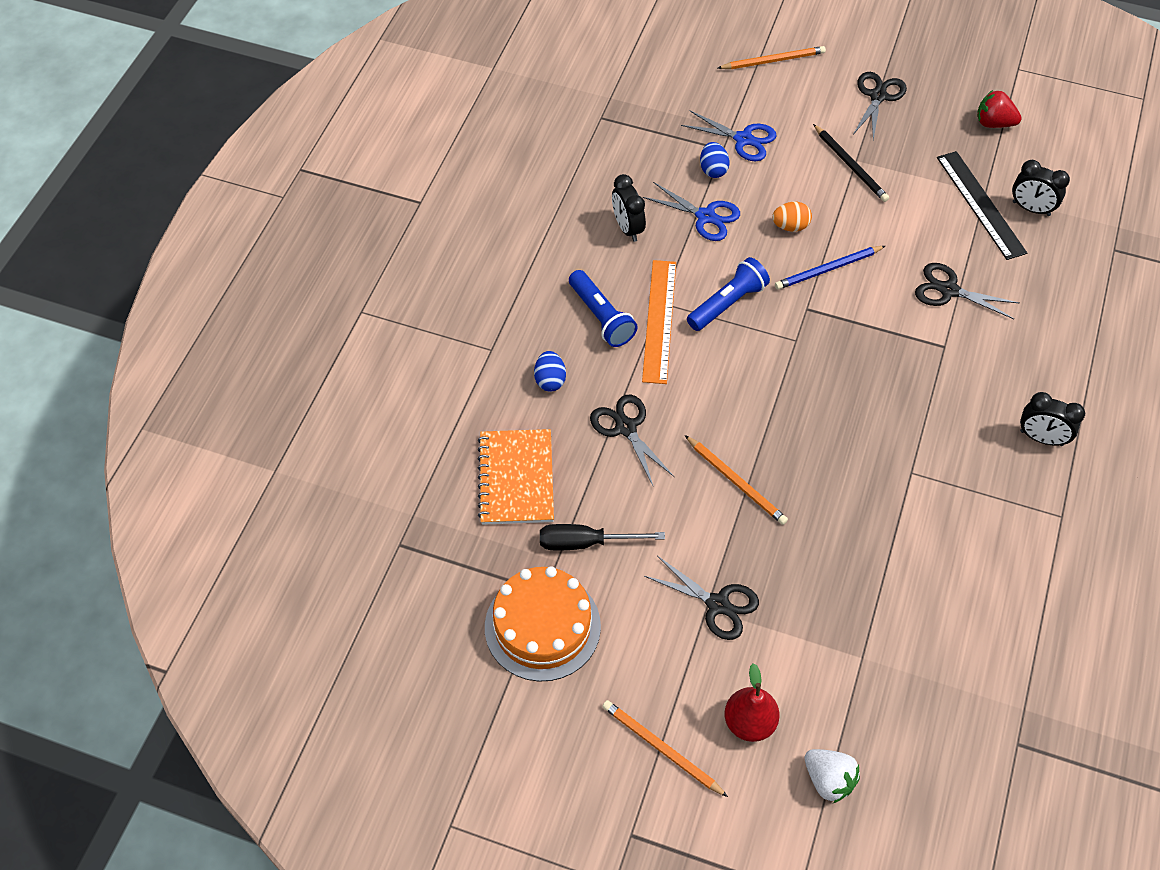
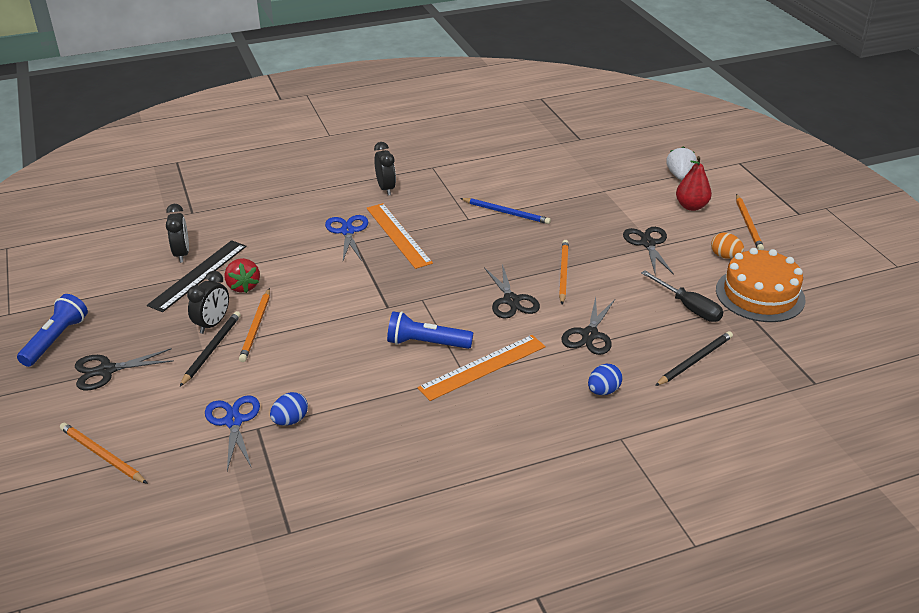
camera: 130 degrees left, 20 degrees down
orange notebook [478,429,554,525] -> black pencil [655,331,733,386]
blue flashlight [569,270,638,347] -> blue flashlight moved to [17,294,88,367]
black clock [612,174,646,242] -> black clock moved to [187,271,229,334]
blue scissors [643,182,740,241] -> blue scissors moved to [325,215,368,261]
orange egg [772,202,812,232] -> orange egg moved to [711,233,744,259]
blue pencil [775,246,885,290] -> blue pencil moved to [460,198,551,224]
black scissors [915,263,1019,319] -> black scissors moved to [484,264,540,319]
red strawberry [977,90,1022,128] -> red strawberry moved to [224,258,260,293]
none -> orange pencil [239,288,270,362]
none -> orange ruler [366,203,433,269]

